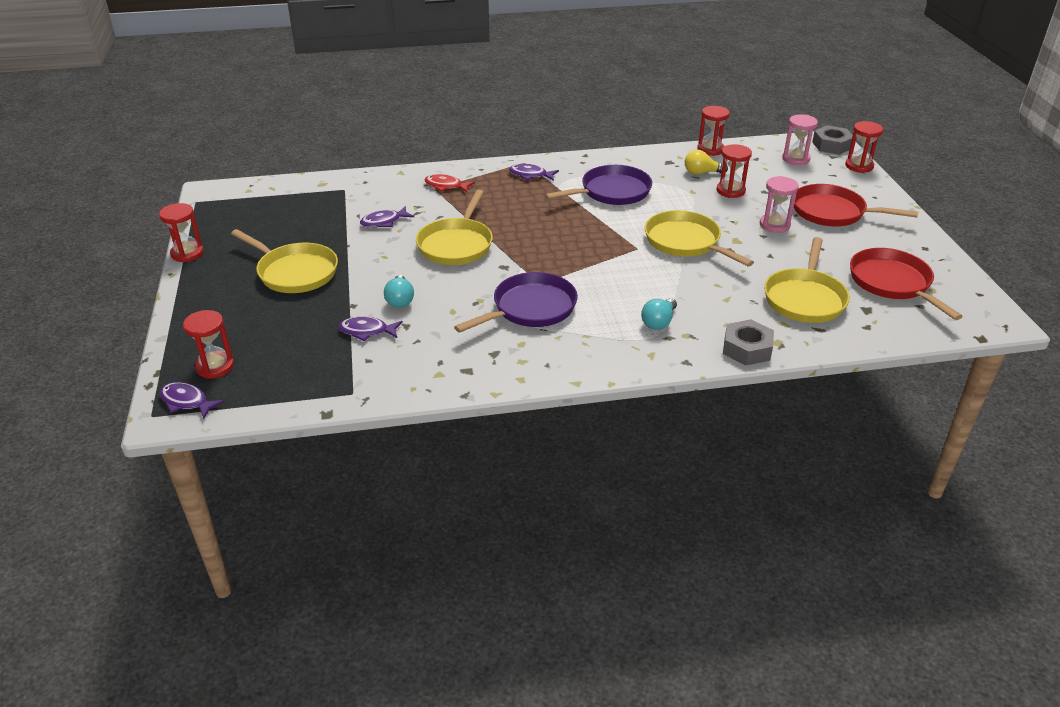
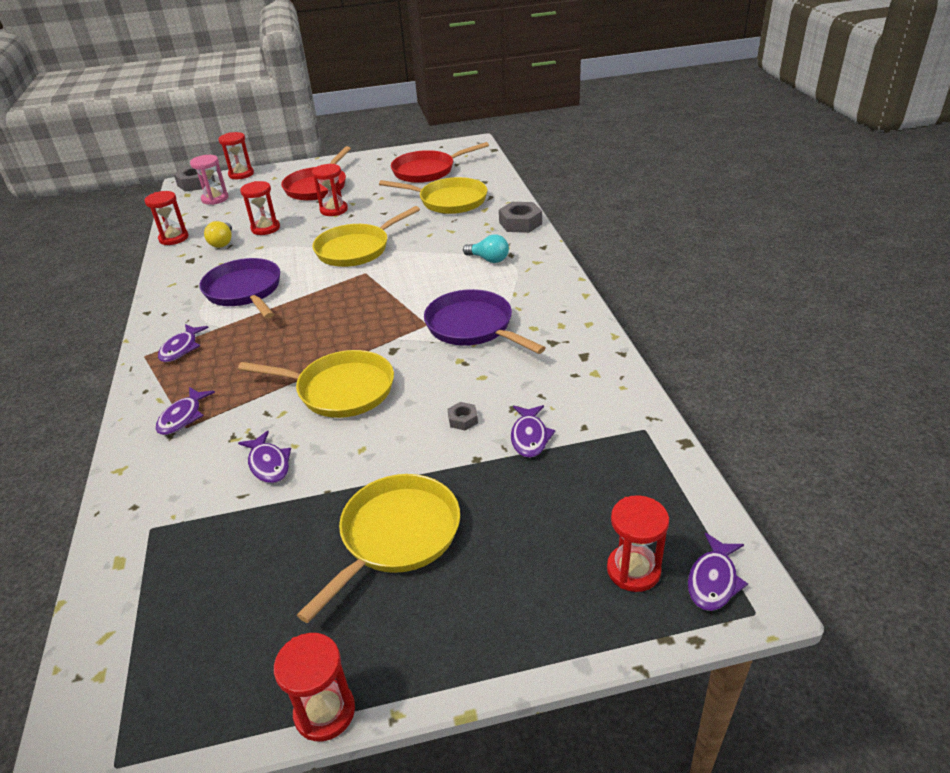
camera: 90 degrees left, 0 degrees up
turquoise light bulb [384,275,414,308] -> grey nut [448,402,478,431]
red fish [424,174,475,192] -> purple fish [156,387,215,435]
pink hourglass [760,176,799,233] -> red hourglass [312,164,348,216]

